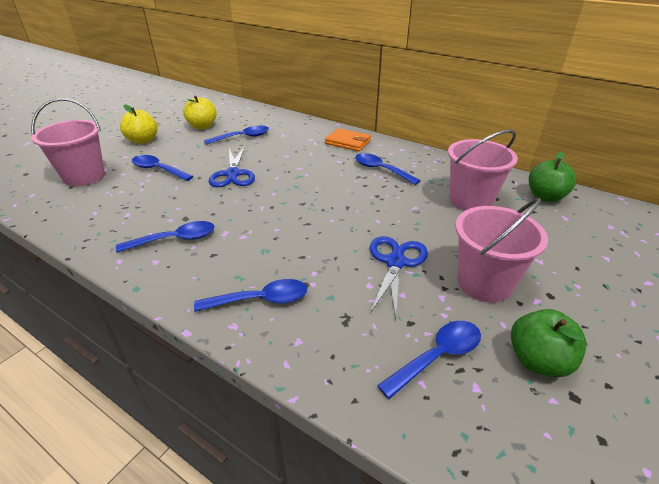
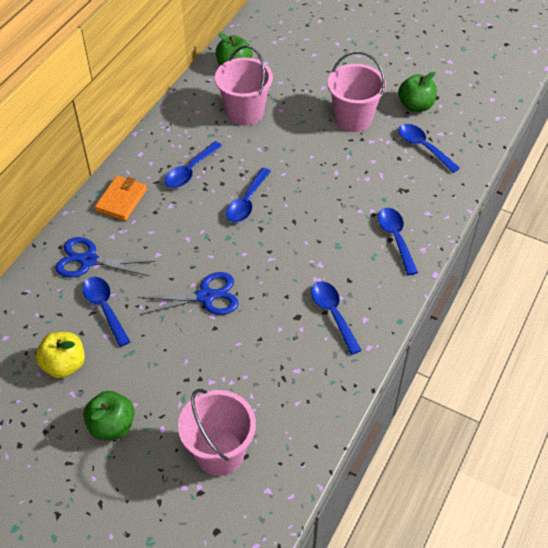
camera: 95 degrees left, 15 degrees up
yellow apple [120,104,158,144] -> green apple [83,391,135,440]
blue spoon [132,155,193,181] -> blue spoon moved to [226,168,271,223]
blue scissors [370,236,428,319] -> blue scissors moved to [55,237,155,278]

